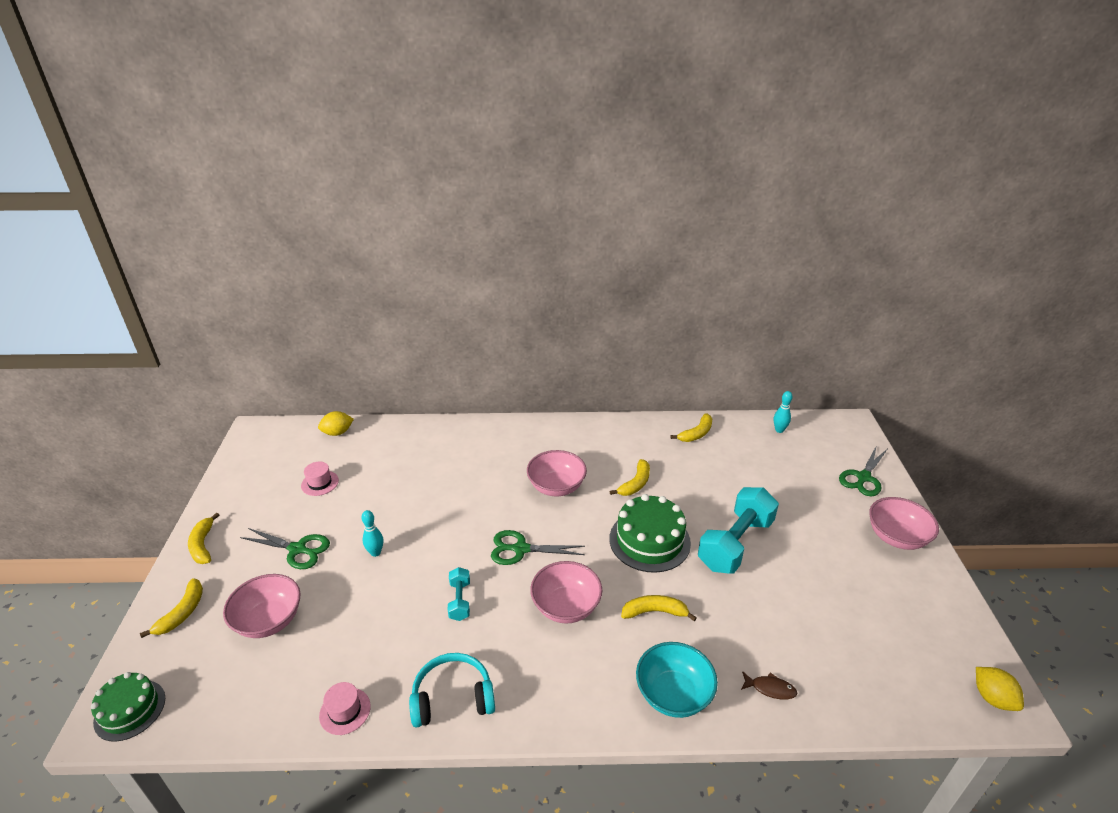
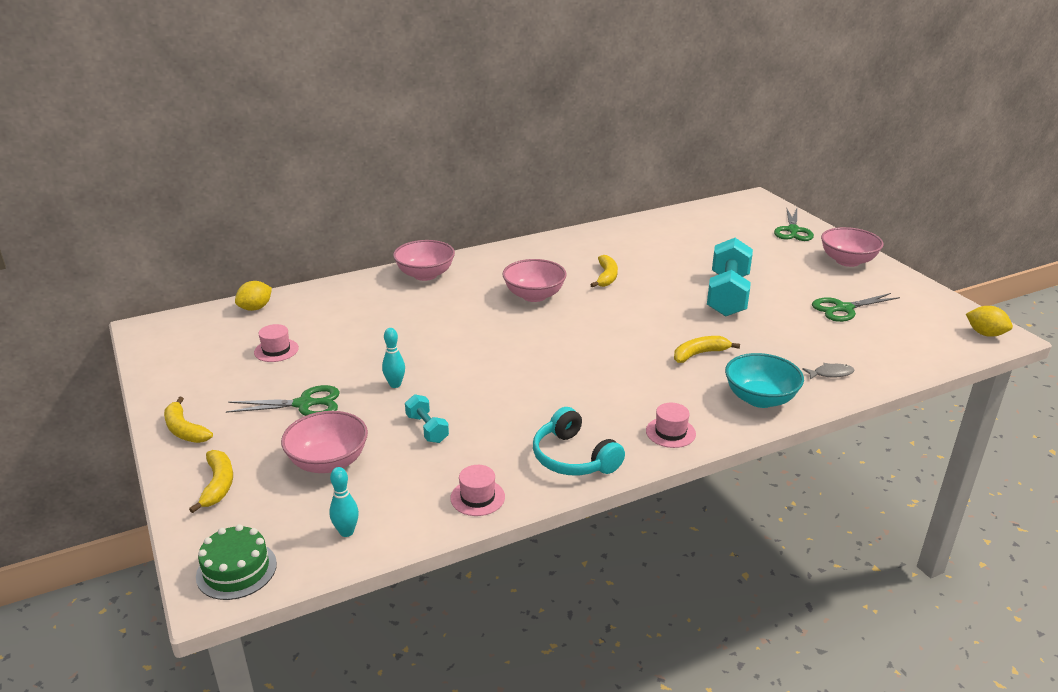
camera: 25 degrees left, 5 degrees down
turquoise headphones [409,653,495,727] -> turquoise headphones turned 90 degrees counterclockwise [533,407,625,475]
turquoise dumbbell [448,567,470,621] -> turquoise dumbbell moved to [405,394,449,443]
green scissors [491,530,585,565] -> green scissors moved to [812,293,900,322]
pink bowl [530,561,602,623] -> pink bowl moved to [393,240,455,281]
green cake [609,494,691,573] -> none
yellow banana [670,413,712,442] -> none
brown fish [741,671,797,700] -> grey fish [802,363,855,380]
turquoise bowling pin [774,391,793,433] -> turquoise bowling pin moved to [329,467,359,537]
none -> pink hat [646,403,696,448]

